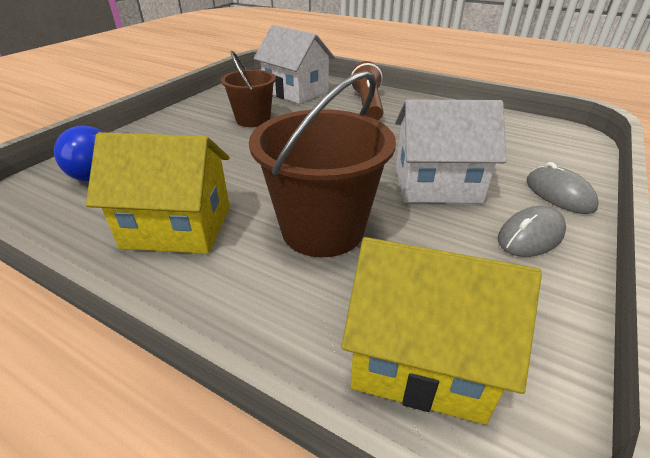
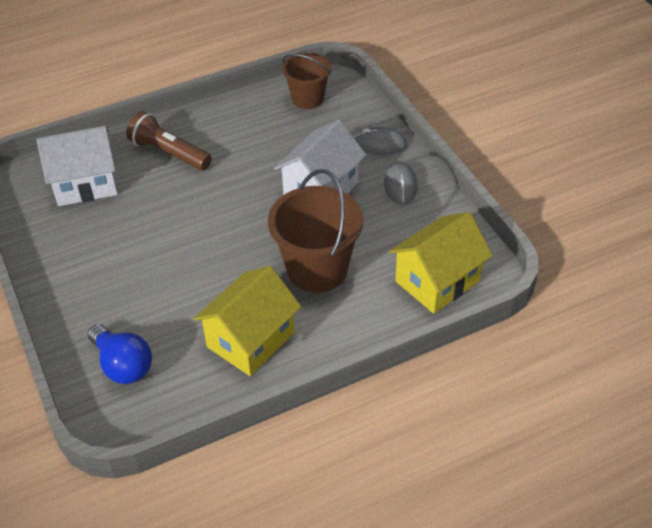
camera: 55 degrees left, 10 degrees up
brown bucket [221,51,276,127] -> brown bucket moved to [282,53,331,109]

